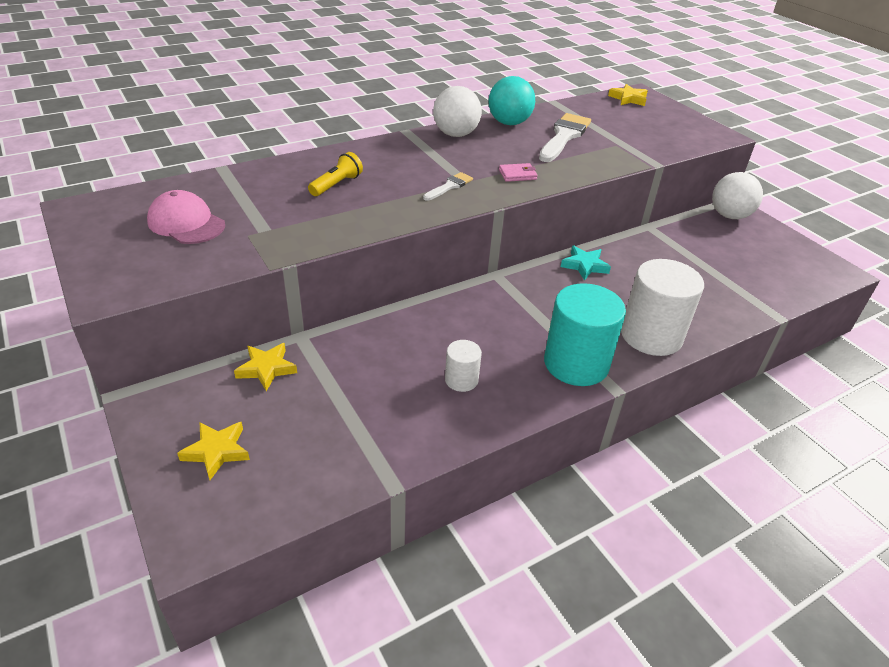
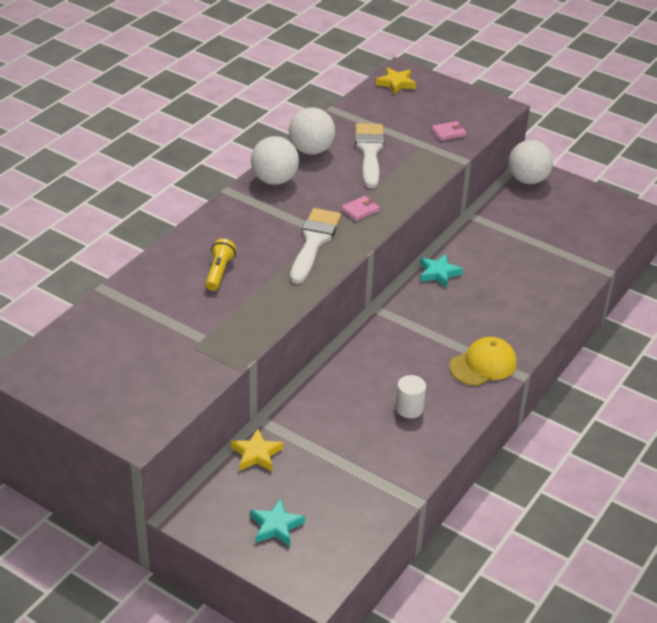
camera: 25 degrees left, 0 degrees up
pink cap [147,190,225,244] -> none
yellow star [177,422,250,480] -> turquoise star [251,499,305,546]
white brush [423,172,473,201] -> white brush [290,208,341,284], size x1.91
turquoise ball [488,76,535,125] -> white ball [289,107,335,155]
turquoise cylinder [544,283,626,386] -> yellow cap [449,337,517,386]
white cylinder [621,259,704,356] -> none
none -> pink wallet [432,121,466,141]

